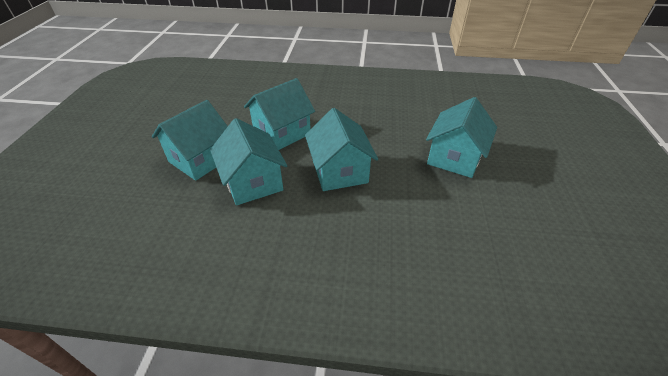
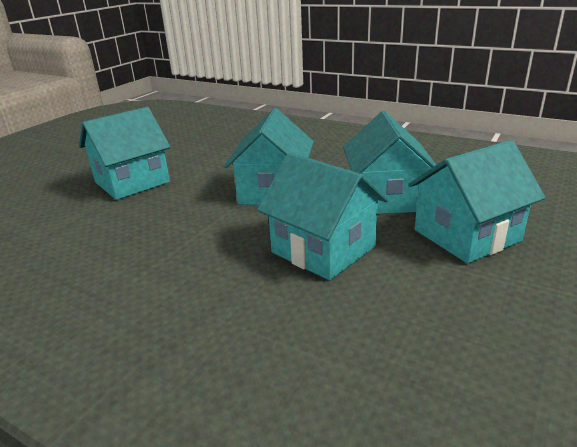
camera: 155 degrees left, 15 degrees down
turquoise house [244,78,315,150] -> turquoise house turned 60 degrees clockwise [257,153,388,280]

